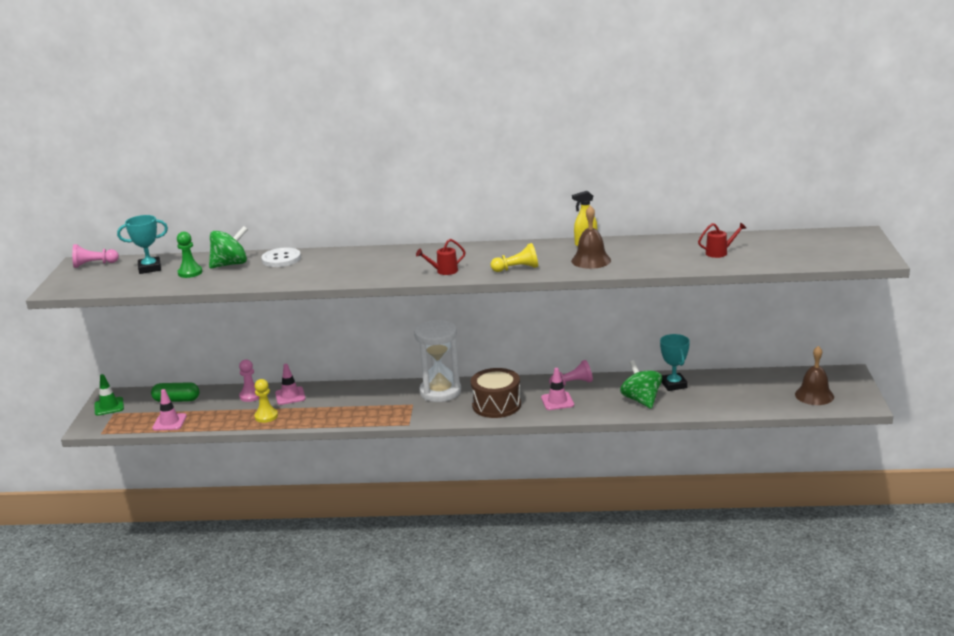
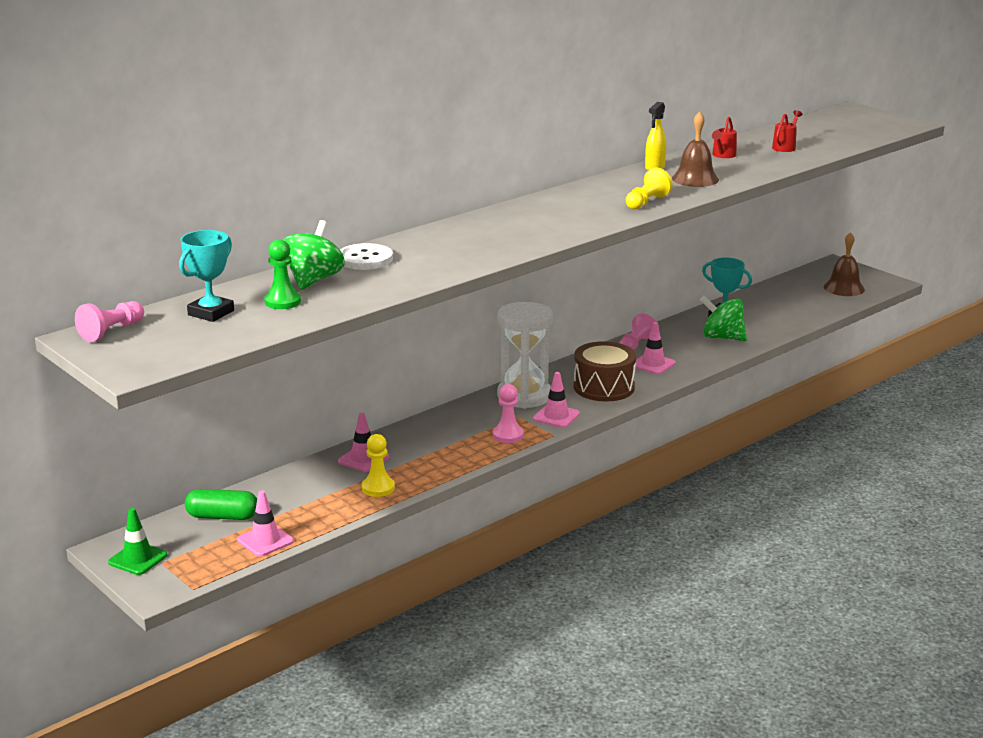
camera: 45 degrees left, 0 degrees up
green capsule [151,382,199,402] -> green capsule turned 45 degrees clockwise [185,489,257,520]
pink pawn [239,359,259,402] -> pink pawn moved to [493,384,524,443]
red watering can [416,239,466,275] -> red watering can moved to [712,117,737,158]
none -> pink traffic cone [533,372,580,428]

